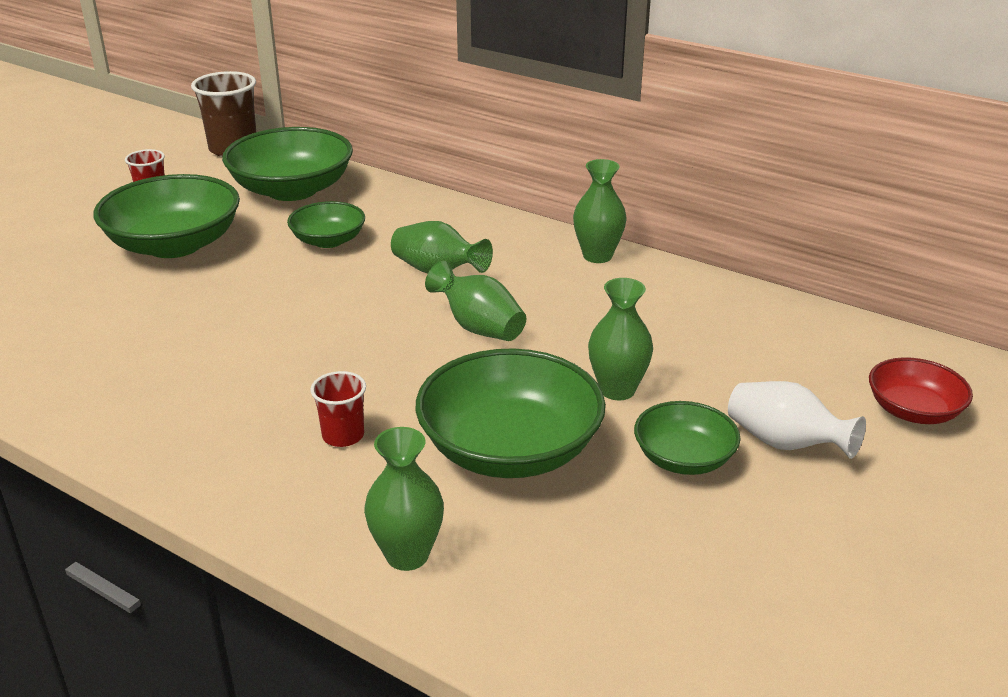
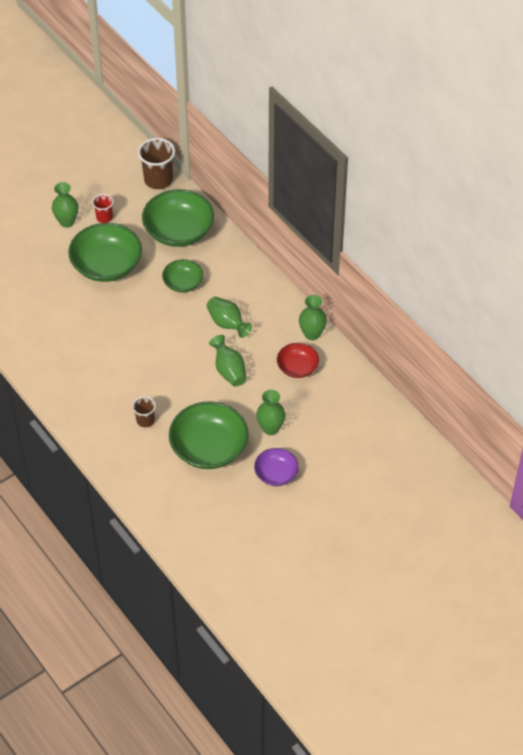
camera: 20 degrees right, 20 degrees up
red cup [310,371,366,447] -> brown cup [132,396,156,427]
green vase [364,427,444,571] -> green vase moved to [52,182,78,227]
green bowl [634,401,741,475] -> purple bowl [254,448,299,486]
white vase [728,381,866,459] -> none
red bowl [869,357,973,424] -> red bowl moved to [277,343,319,378]

